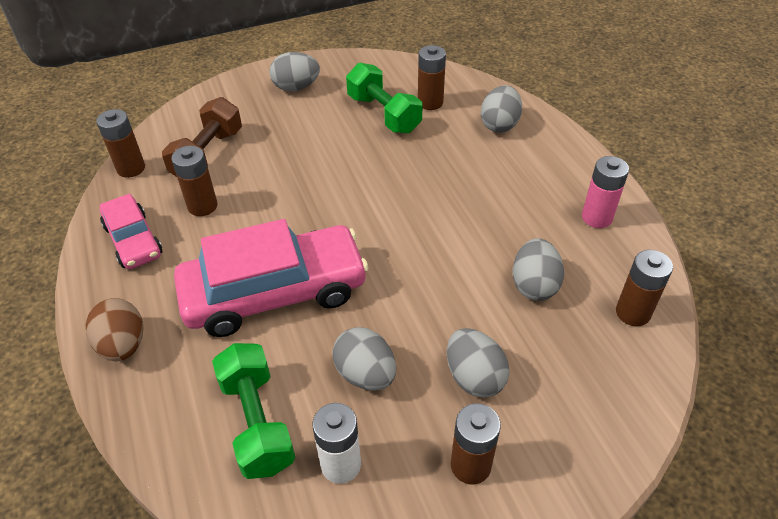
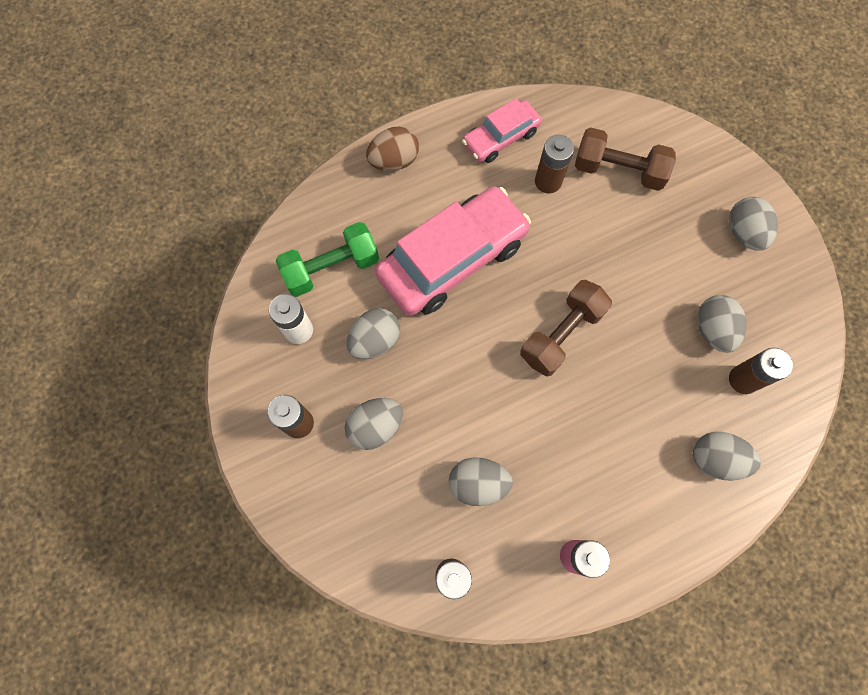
camera: 85 degrees right, 25 degrees up
brown battery [96,109,145,178] -> none
pink car [174,219,369,337] -> pink car turned 105 degrees counterclockwise [375,186,531,316]
green dumbbell [346,63,422,134] -> grey egg [697,295,747,353]
none -> brown dumbbell [520,280,612,377]

